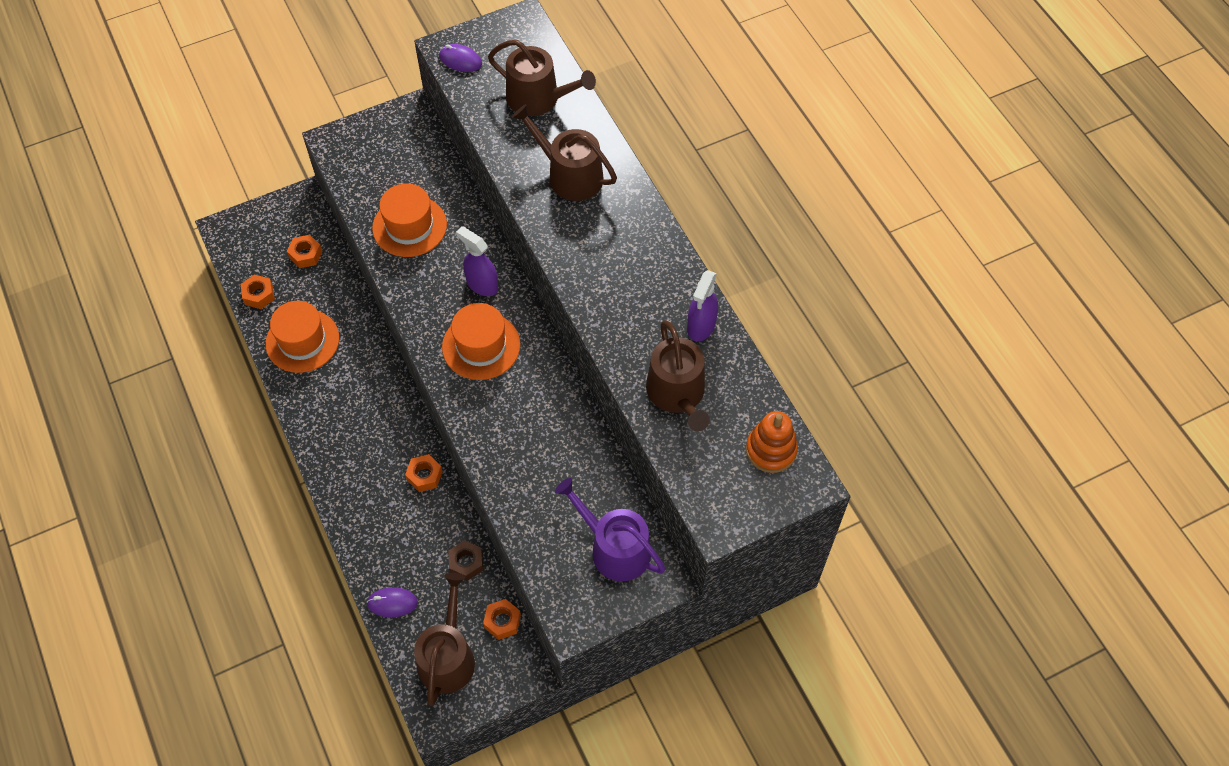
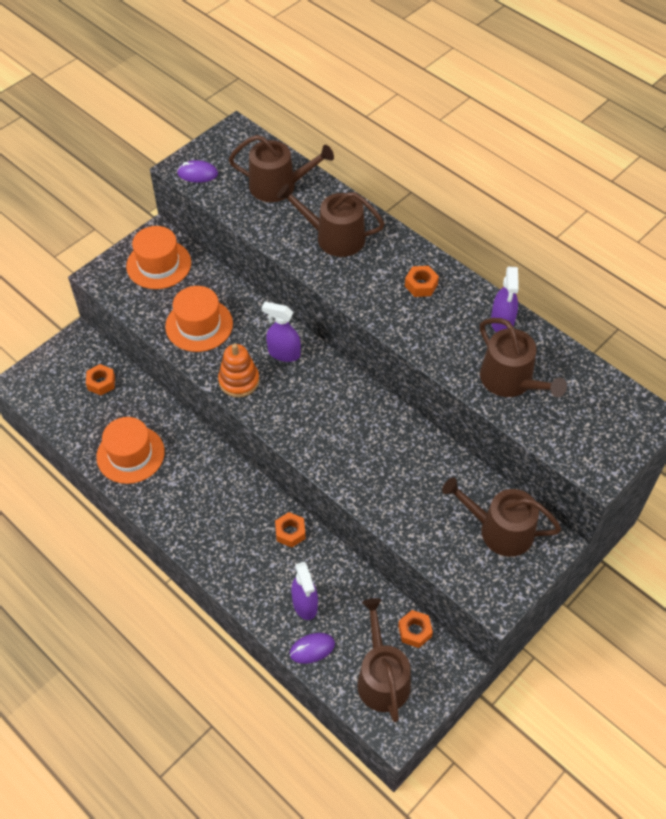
camera: 20 degrees left, 5 degrees down
orange nut [241,275,275,309] -> orange nut moved to [405,266,439,297]
orange hat [442,303,520,380] -> orange hat moved to [126,226,191,289]
brown nut [448,540,483,581] -> none
purple watering can [555,478,666,582] -> brown watering can [442,477,561,557]
orange stacking toy [746,411,798,473] -> orange stacking toy moved to [218,344,259,398]
none -> purple spray bottle [291,562,318,620]

